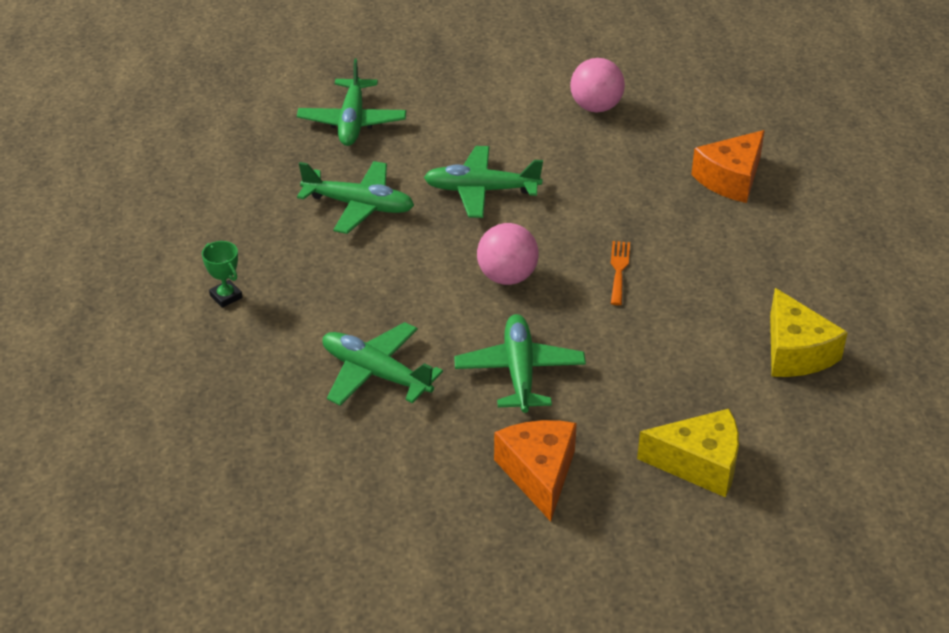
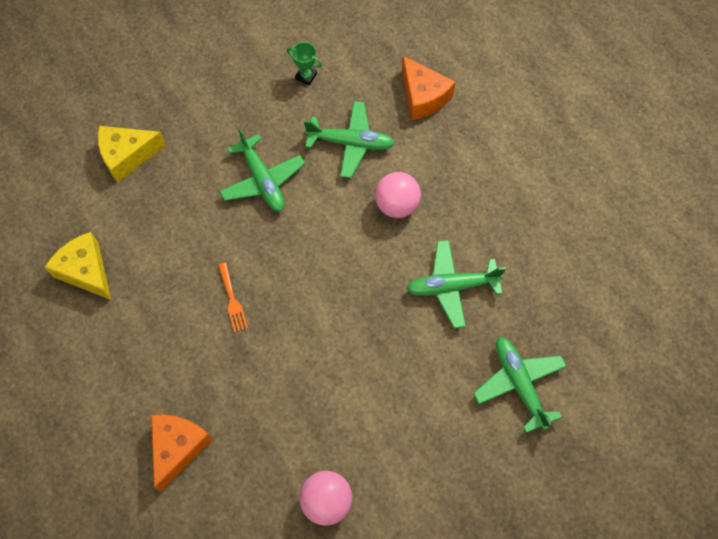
camera: 155 degrees right, 25 degrees up
green trophy [202,241,243,308] -> green trophy moved to [287,42,322,85]
green plane [424,146,543,218] -> none
pink ball [477,223,539,285] -> pink ball moved to [375,172,421,218]
orange cheese [494,420,577,522] -> orange cheese moved to [402,56,456,120]

